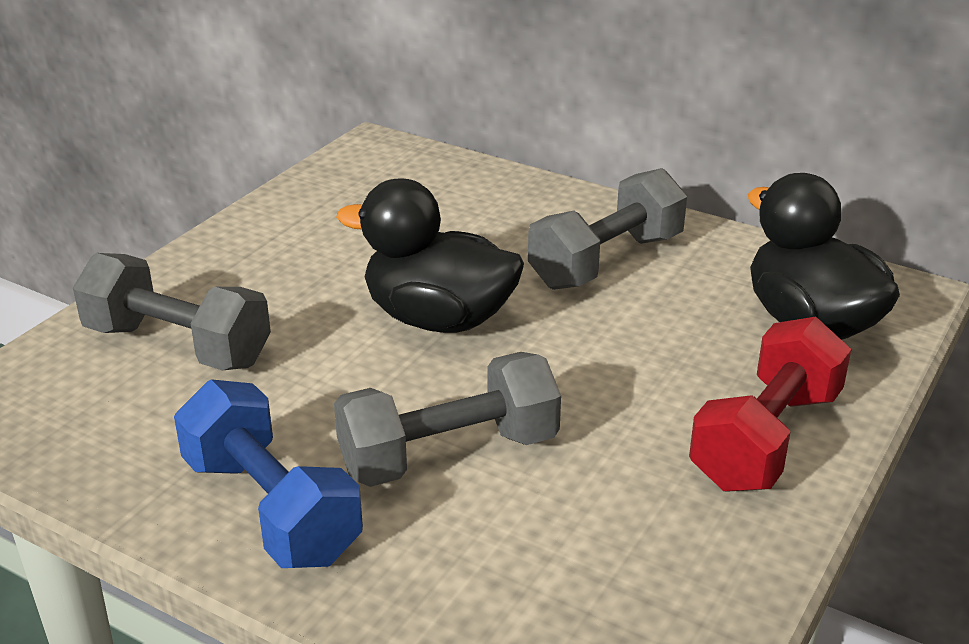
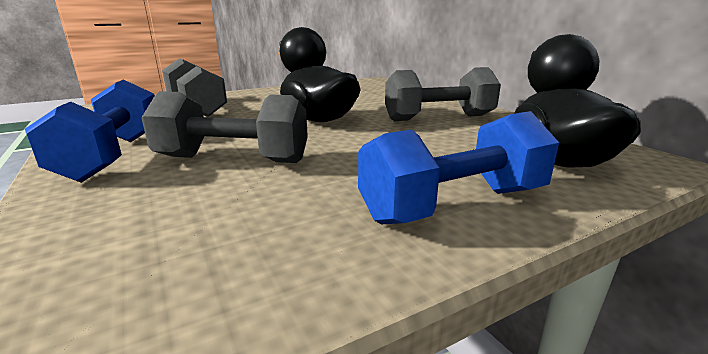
camera: 30 degrees right, 10 degrees down
red dumbbell [689,317,852,492] -> blue dumbbell [358,111,559,224]

